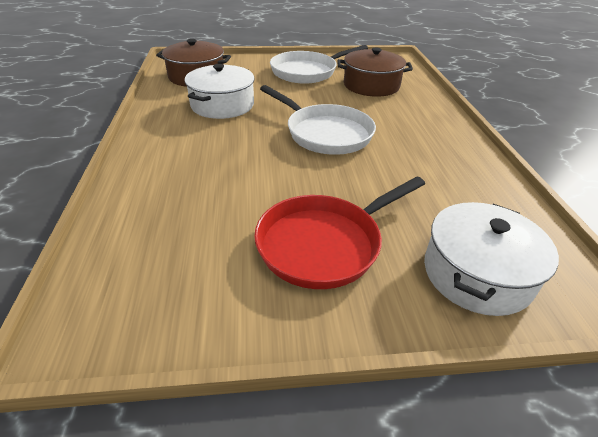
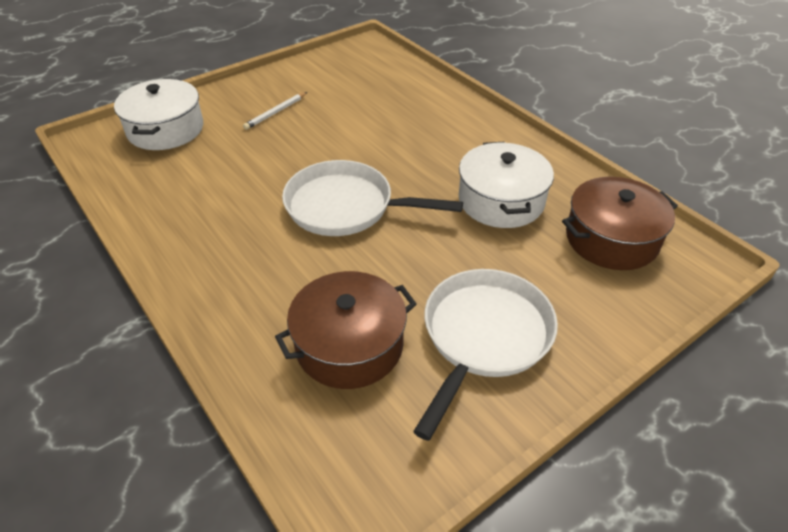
camera: 150 degrees right, 5 degrees up
red pan [254,176,425,289] -> white pencil [243,92,307,130]

